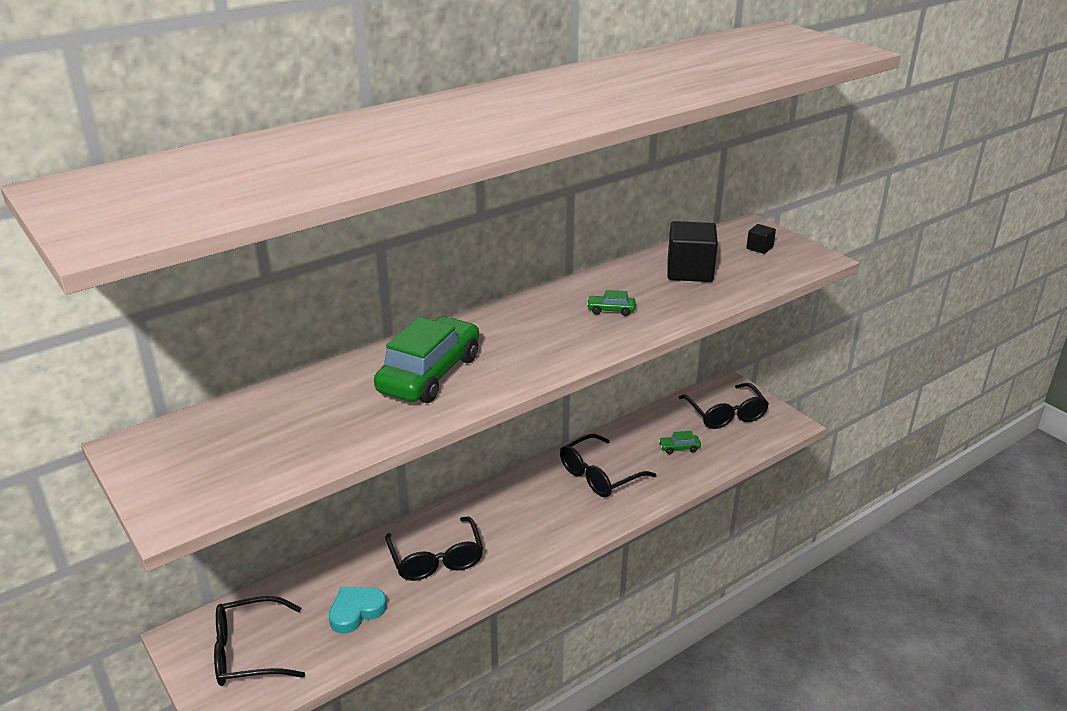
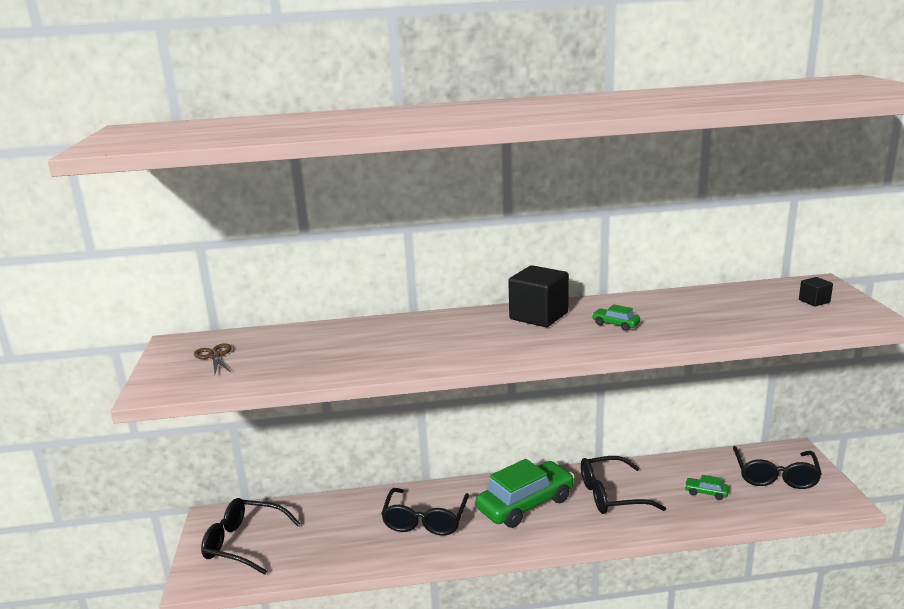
camera: 30 degrees right, 10 degrees down
turquoise heart [329,587,387,634] -> none
green car [374,316,479,403] -> green car moved to [476,459,575,528]
black cube [668,221,718,282] -> black cube moved to [508,265,569,327]
none -> brown scissors [194,343,232,374]

